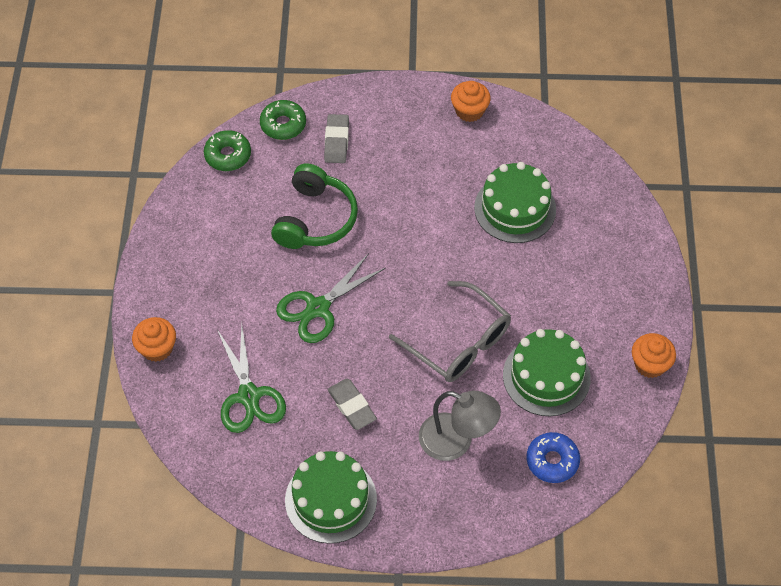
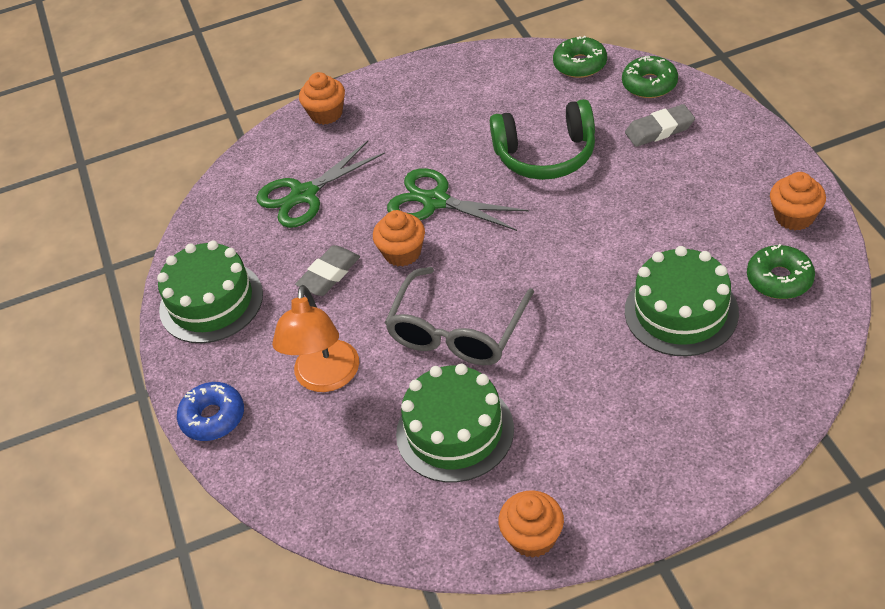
camera: 75 degrees right, 10 degrees down
grey lamp [419,391,501,461] -> orange lamp [272,285,359,392]
blue donut [526,432,580,483] -> blue donut moved to [177,382,244,441]
none -> orange cupcake [373,210,425,267]
none -> green donut [747,244,815,299]

